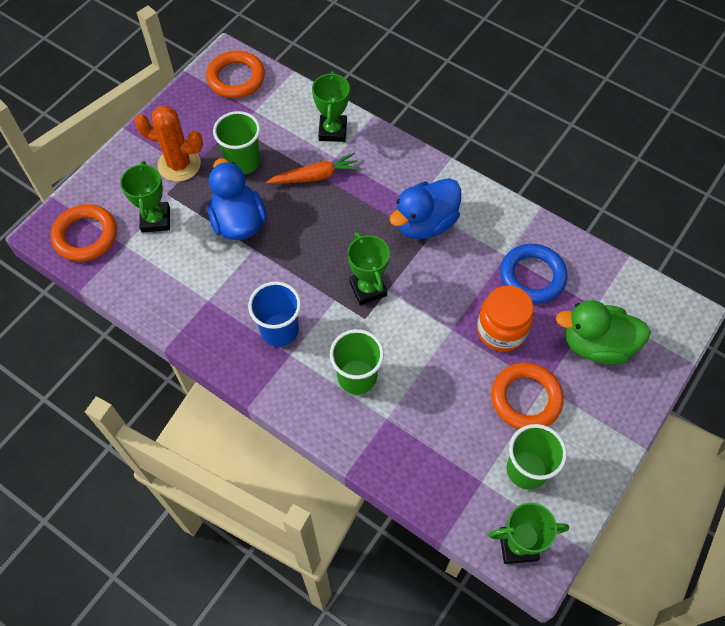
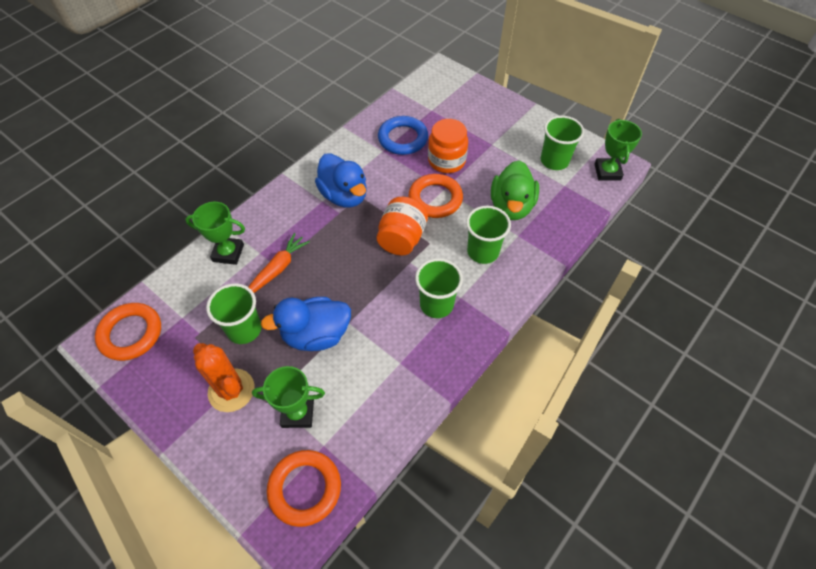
camera: 85 degrees left, 5 degrees down
orange cactus [135,105,203,182] -> orange cactus turned 60 degrees counterclockwise [193,343,255,412]
blue cup [248,282,301,347] -> green cup [415,258,463,318]
orange carrot [266,153,360,184] -> orange carrot turned 45 degrees clockwise [248,233,310,293]
green trophy [347,232,390,305] -> orange jar [377,197,428,256]
orange ring [491,362,564,429] -> orange ring moved to [409,174,463,218]
green duck [556,300,651,364] -> green duck moved to [491,160,539,220]

